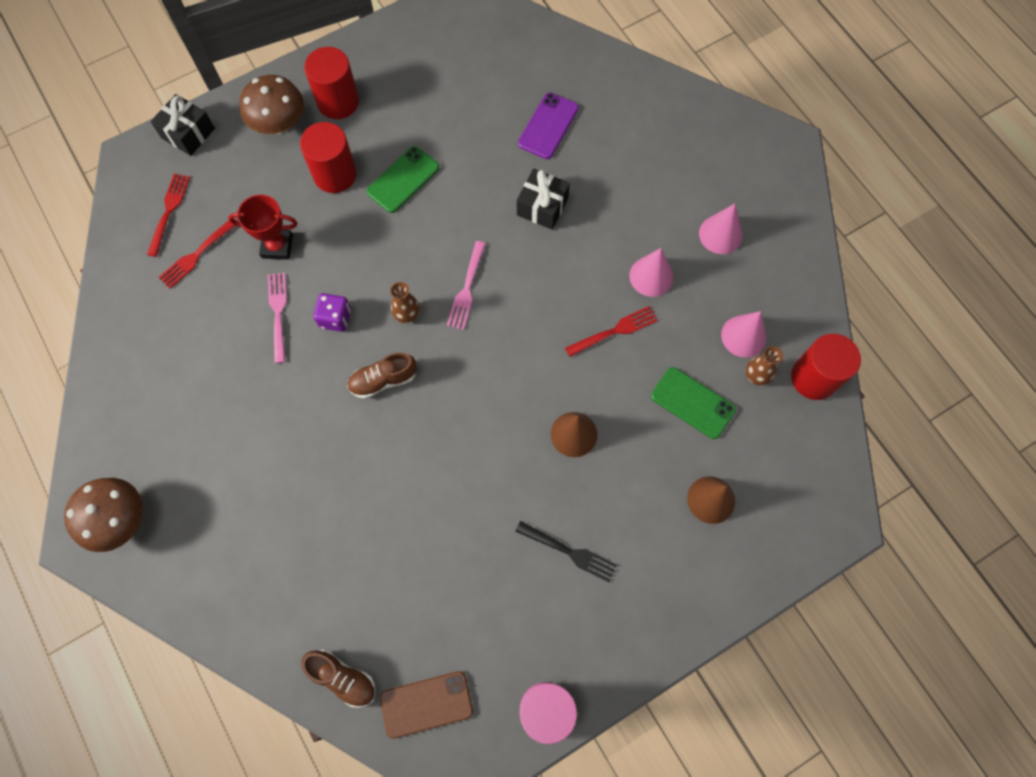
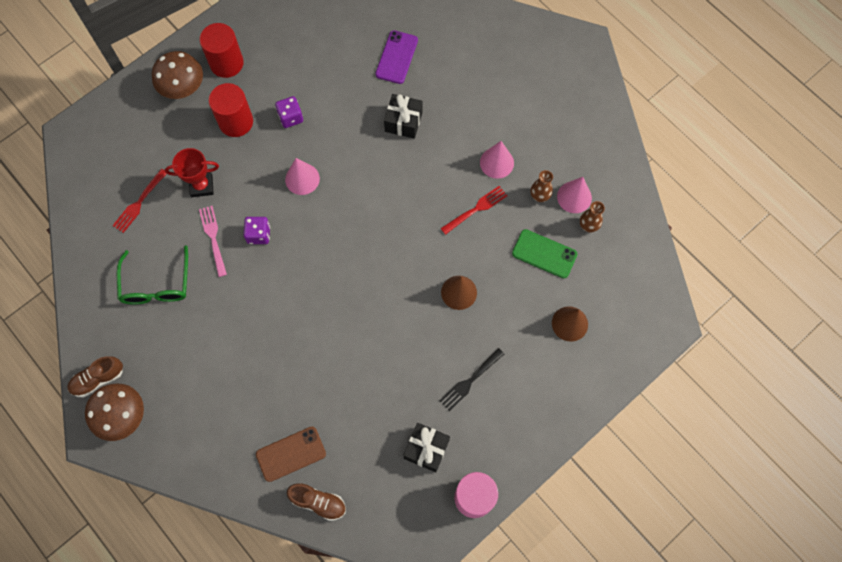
camera: 10 degrees left, 0 degrees up
red fork [147,174,190,257] -> none
black gift [151,94,215,156] -> black gift moved to [403,423,450,472]
brown shoe [347,352,417,399] -> brown shoe moved to [67,356,123,398]
green phone [367,146,440,213] -> purple dice [275,96,303,128]
brown phone [380,671,473,739] -> brown phone moved to [256,427,326,482]
brown vase [390,282,420,323] -> brown vase moved to [530,170,553,202]
pink fork [447,241,486,330] -> none
black fork [515,521,617,582] -> black fork turned 120 degrees clockwise [439,348,504,411]
pink cone [699,204,742,254] -> pink cone moved to [285,158,320,195]
red cylinder [791,334,861,400] -> none
none -> green glasses [117,245,188,305]

